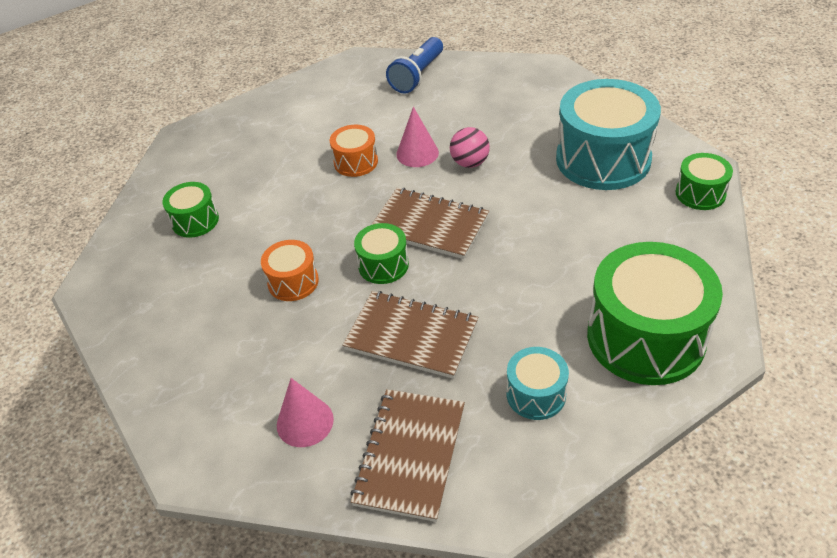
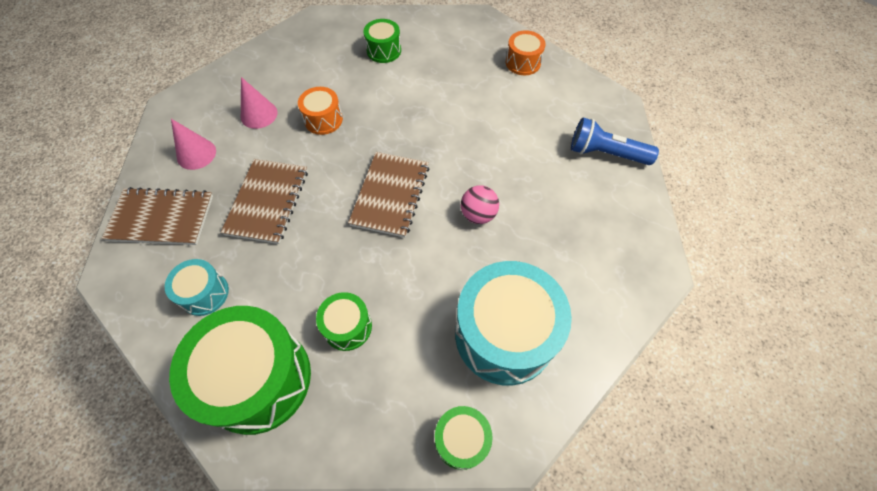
camera: 75 degrees right, 15 degrees up
orange drum [330,125,378,177] -> orange drum moved to [506,30,546,75]
green drum [354,223,409,284] -> green drum moved to [316,292,372,351]
pink cone [396,107,439,167] -> pink cone moved to [241,77,277,129]

